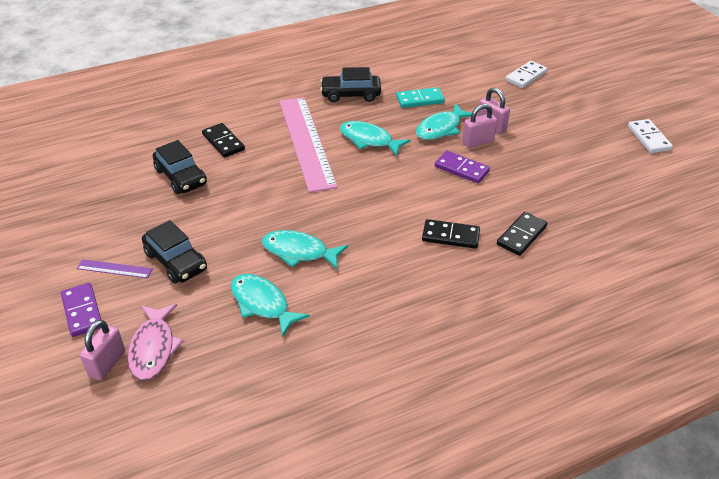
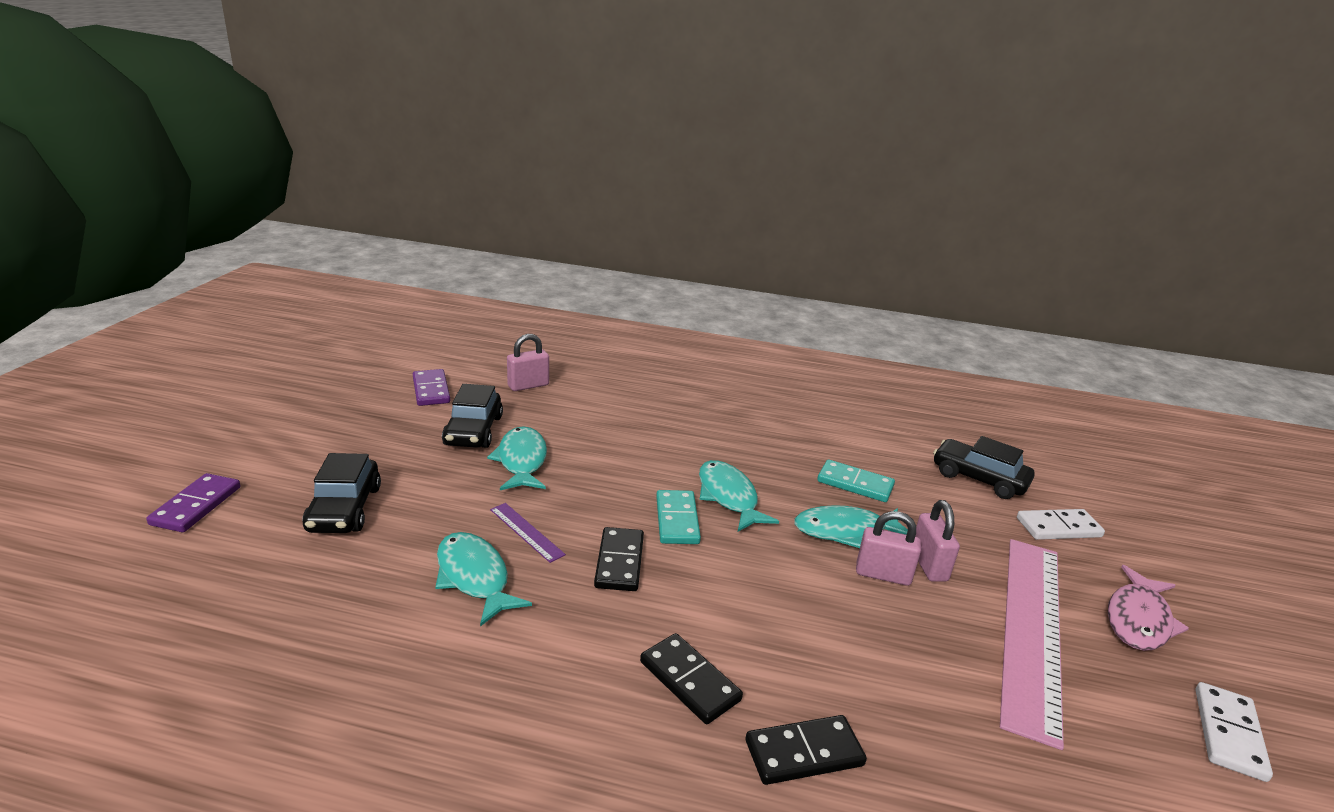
camera: 35 degrees right, 15 degrees down
purple ruler [77,259,153,278] -> purple ruler moved to [490,503,566,563]
pink padlock [80,320,125,381] -> pink padlock moved to [507,334,549,391]
pink fish [128,304,183,381] -> pink fish moved to [1108,565,1189,651]
black domino [202,123,245,158] -> black domino moved to [594,527,644,591]
turquoise fish [231,274,310,337] -> turquoise fish moved to [487,427,547,490]
pink ruler [279,97,338,193] -> pink ruler moved to [1000,539,1064,750]
black car [320,67,381,102] -> black car moved to [933,436,1034,499]
purple domino [435,150,490,183] -> purple domino moved to [413,369,450,406]
none -> turquoise domino [656,490,701,544]

